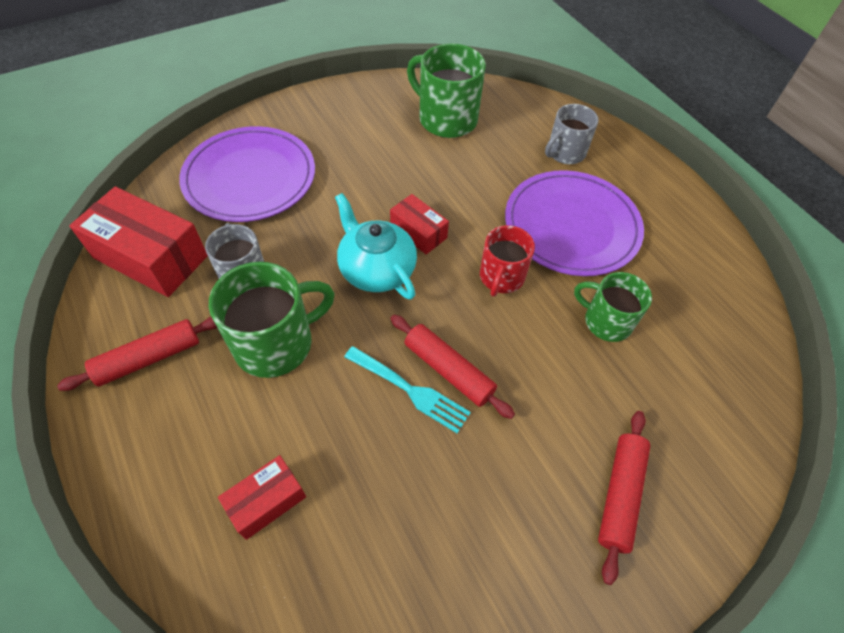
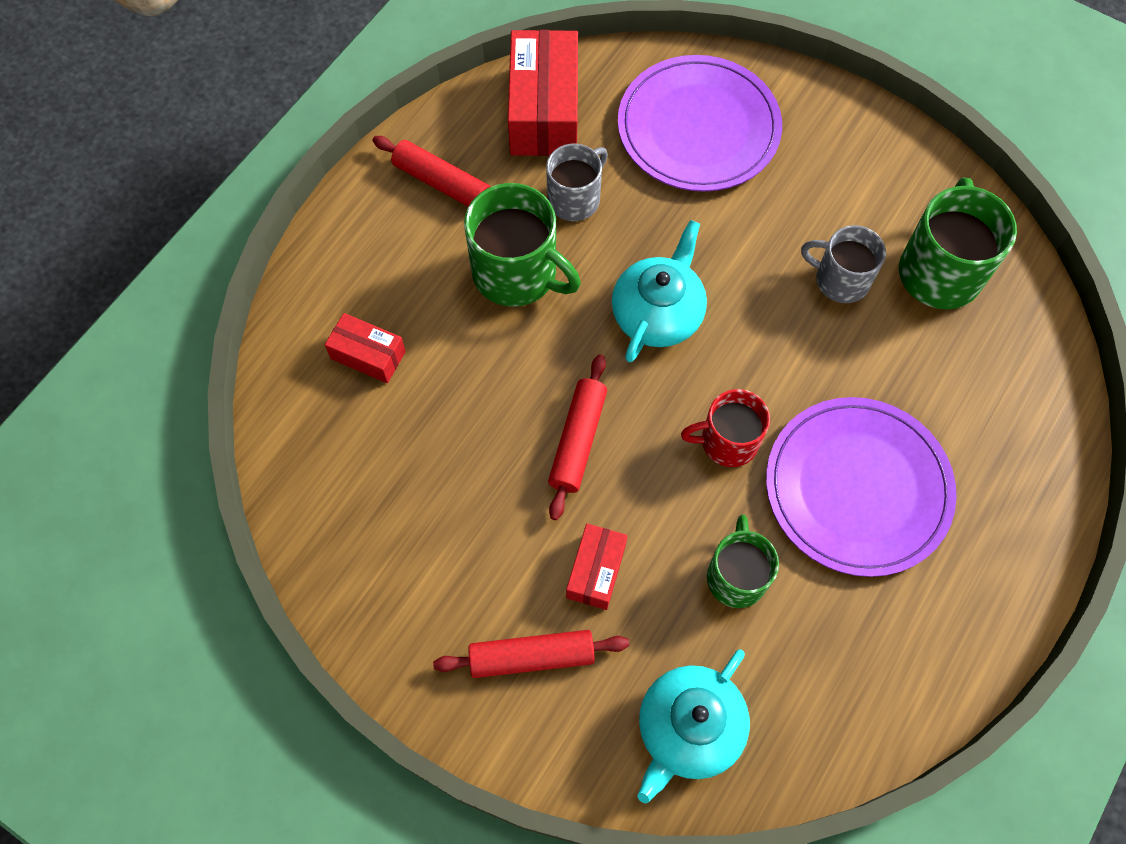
camera: 65 degrees right, 10 degrees up
turquoise fork [344,346,471,433] -> none
red box [390,194,449,255] -> red box moved to [566,523,628,610]
grey mug [545,104,598,164] -> grey mug moved to [801,225,886,303]
none -> turquoise teapot [637,649,750,803]

